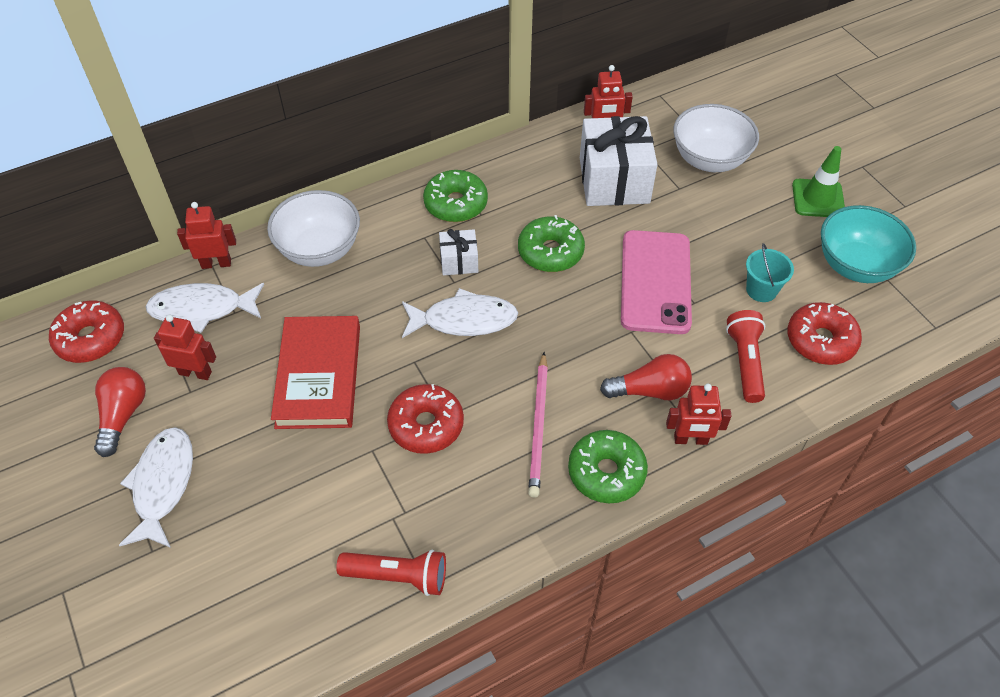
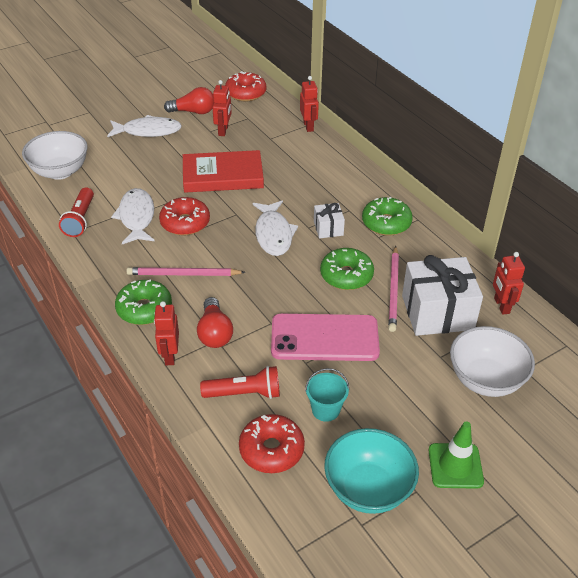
camera: 85 degrees right, 10 degrees down
white fish [146,283,264,333] -> white fish moved to [111,188,154,244]
white bowl [267,190,360,267] -> white bowl moved to [22,131,88,180]
none -> pink pencil [388,246,399,332]

